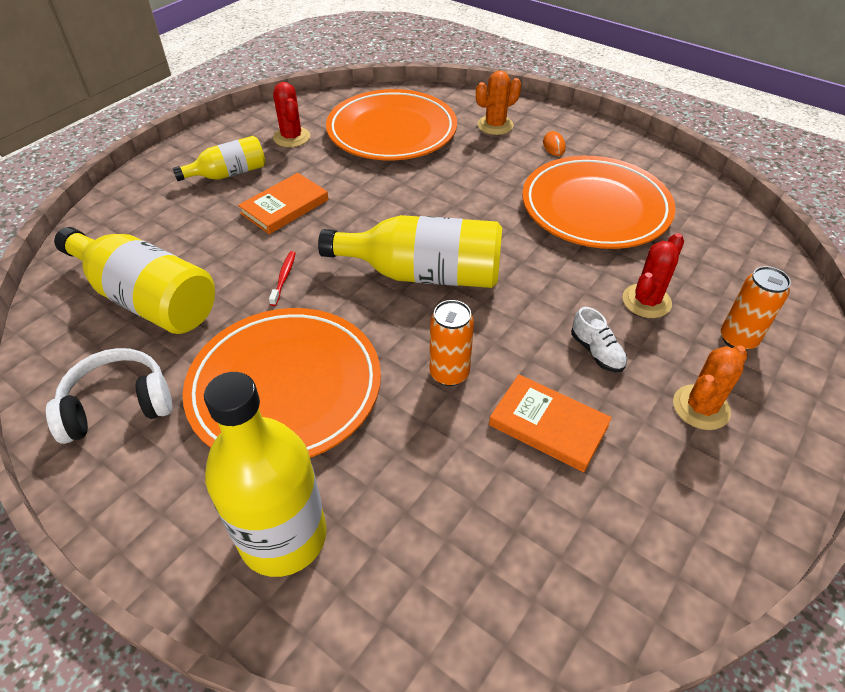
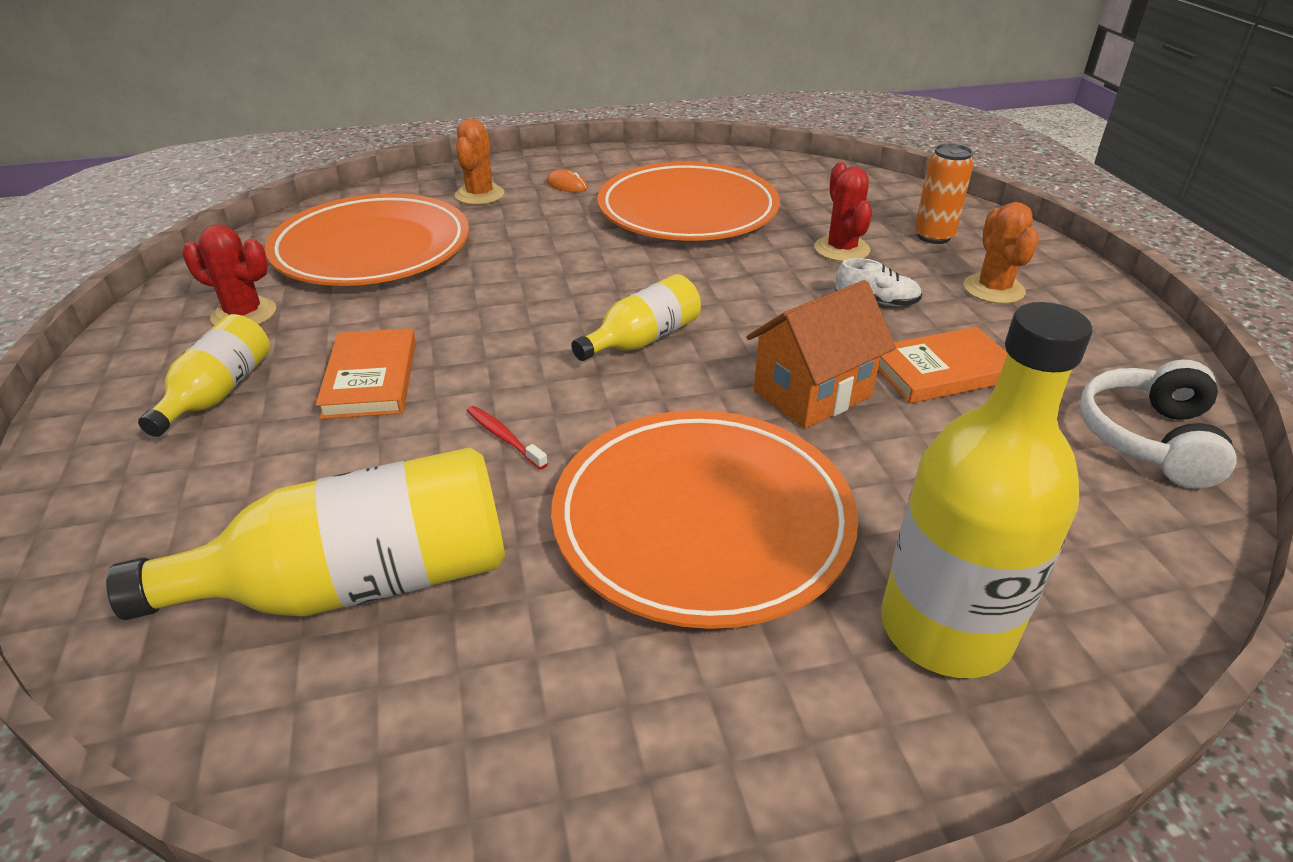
camera: 50 degrees left, 10 degrees down
white headphones [46,348,172,444] -> white headphones moved to [1079,360,1237,489]
yellow bottle [318,215,502,288] -> yellow bottle [571,274,701,361], size x0.58
orange can [430,300,474,386] -> orange house [746,280,896,429]

